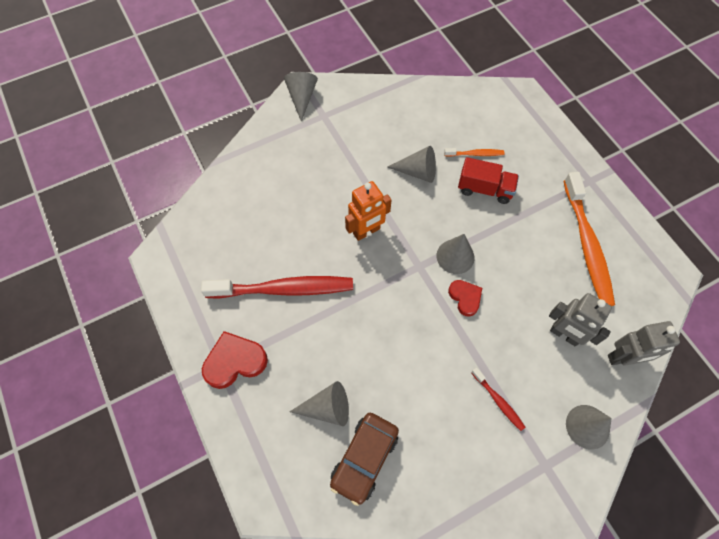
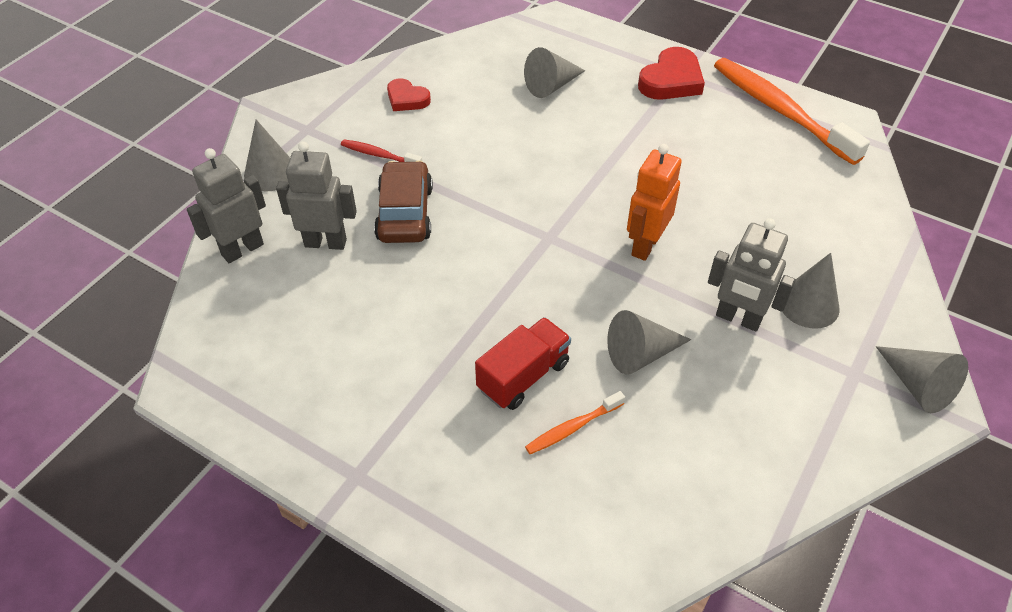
camera: 150 degrees right, 15 degrees down
red toothbrush [201,276,353,299] -> none
brown car [330,413,399,506] -> brown car moved to [374,161,433,243]
grey cone [437,234,475,274] -> grey cone moved to [782,253,840,328]
red heart [448,280,482,317] -> red heart moved to [387,78,431,111]
red truck [458,157,519,204] -> red truck turned 150 degrees clockwise [475,317,571,410]
orange toothbrush [564,172,615,306] -> orange toothbrush moved to [714,58,870,165]
none -> grey robot [708,218,796,331]

